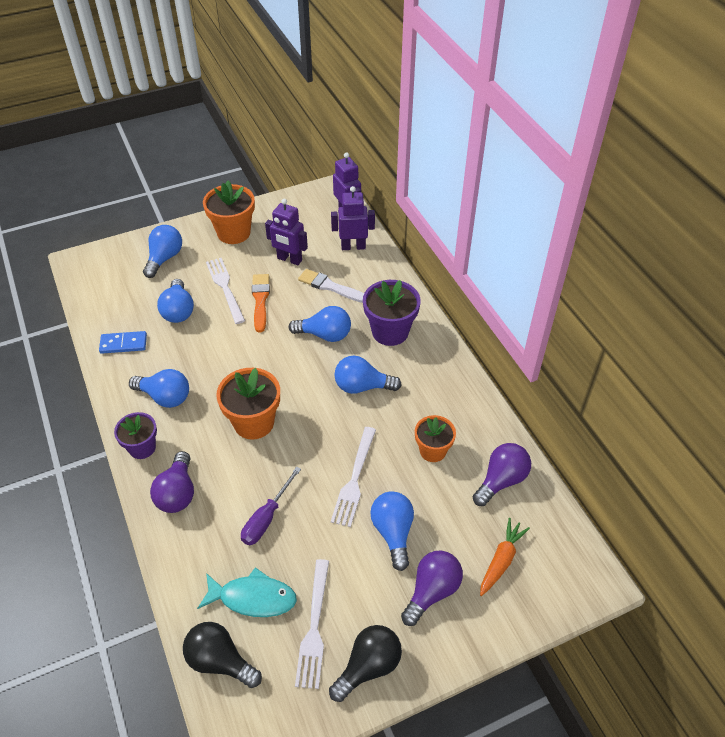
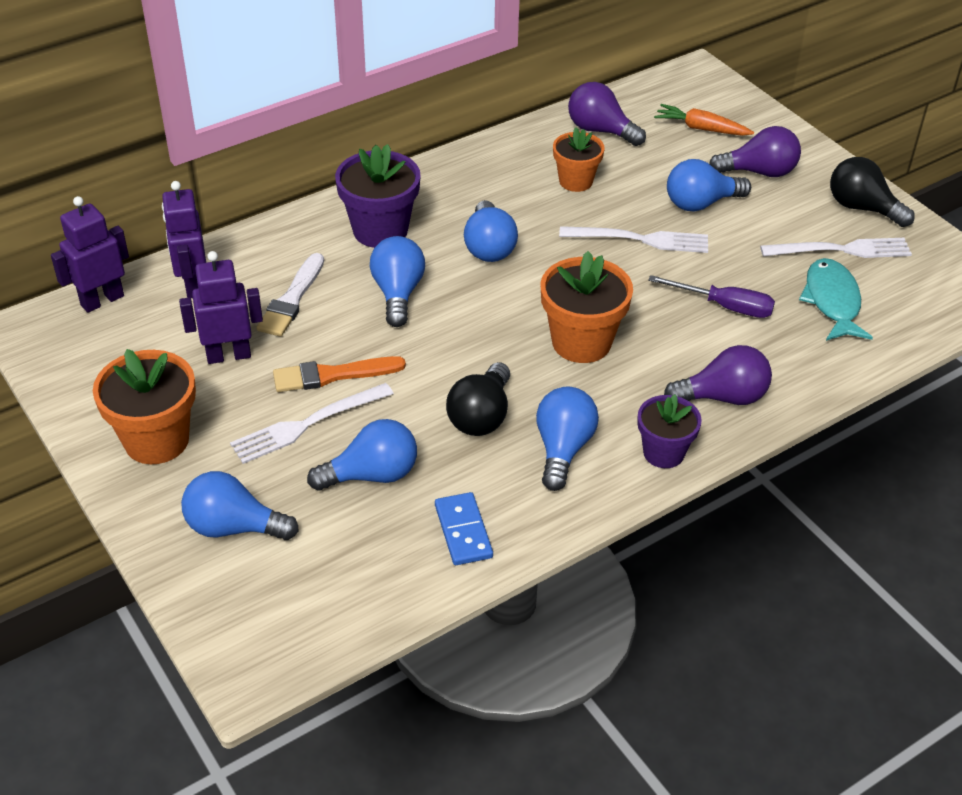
camera: 100 degrees left, 5 degrees down
black light bulb [183,622,262,688] -> black light bulb moved to [446,362,510,436]
purple robot [265,199,308,265] -> purple robot turned 120 degrees counterclockwise [179,251,263,364]
purple light bulb [401,551,463,626] -> purple light bulb turned 150 degrees clockwise [709,126,801,177]

